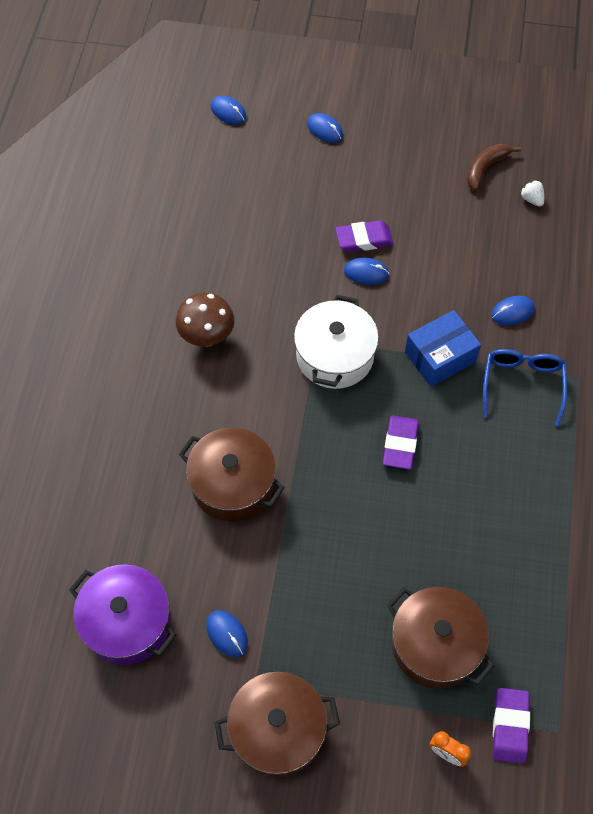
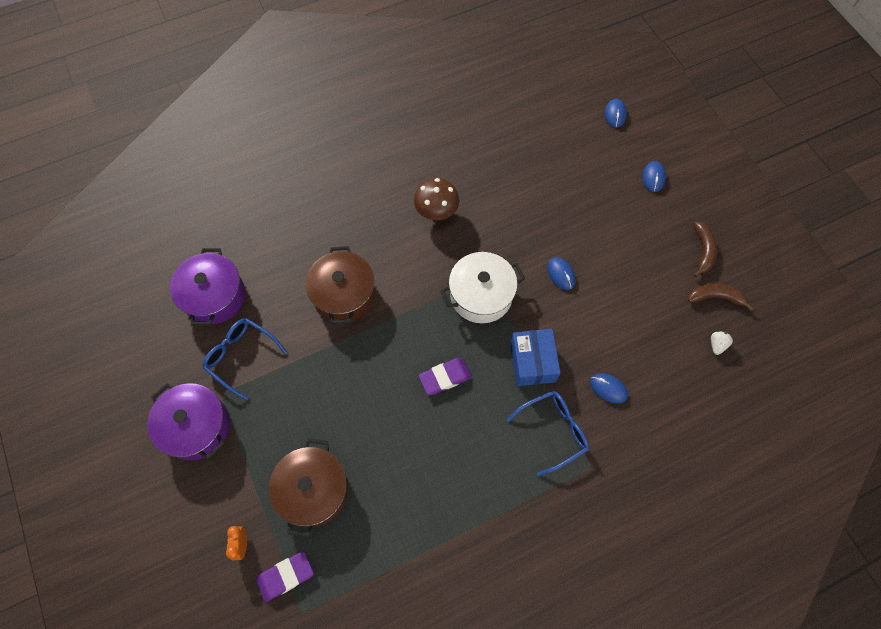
camera: 55 degrees right, 5 degrees up
blue mouse [206,610,248,657] -> blue glasses [203,318,287,400]
brown pot [214,672,340,778] -> purple pot [147,383,230,460]
purple eraser [335,221,394,252] -> none
blue box [405,310,481,387] -> blue box turned 60 degrees clockwise [510,329,561,386]
none -> brown banana [693,222,717,277]

